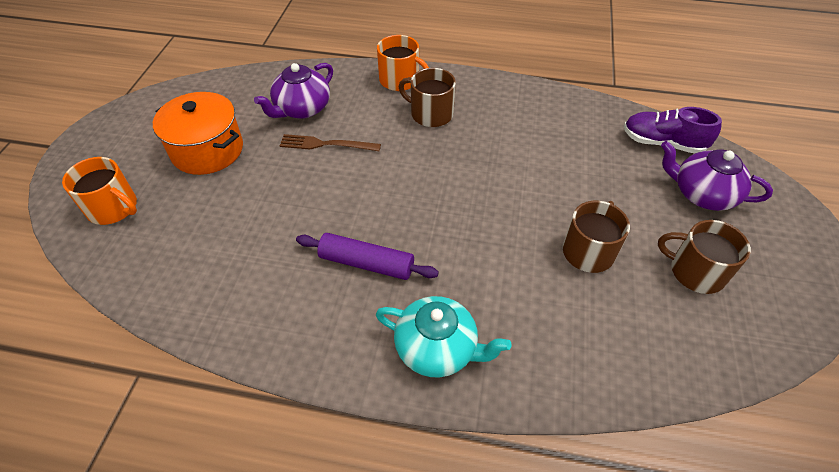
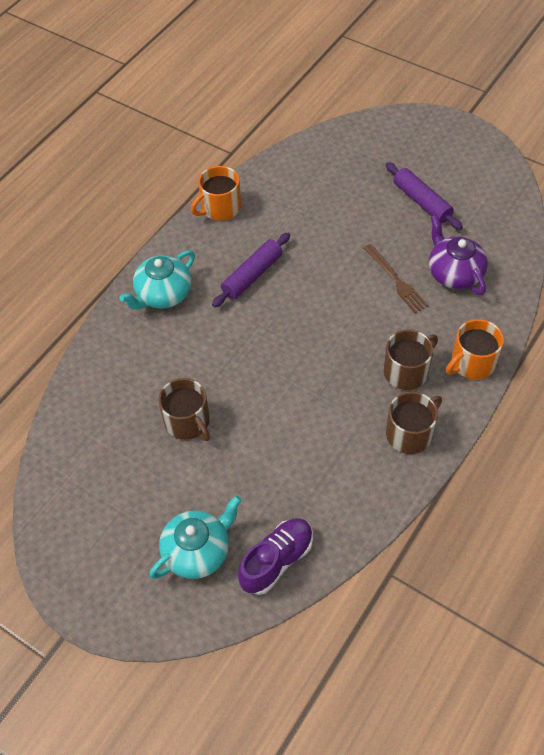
camera: 115 degrees right, 5 degrees up
orange mug [62,157,137,225] -> orange mug moved to [191,166,241,221]
orange pot [153,92,243,175] -> purple rolling pin [385,162,463,230]
brown fork [279,134,381,151] -> brown fork turned 120 degrees clockwise [364,244,428,313]
brown mug [658,220,751,294] -> brown mug moved to [386,392,442,454]
purple teapot [661,141,773,211] -> turquoise teapot [149,496,242,579]

